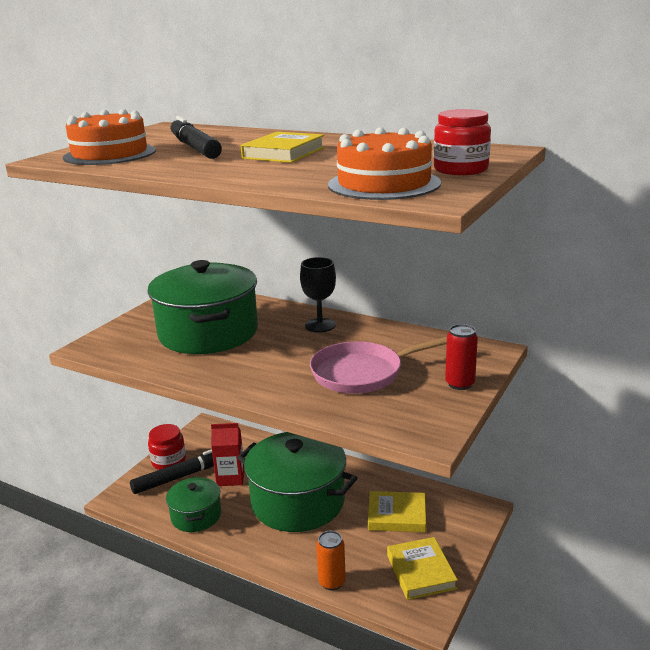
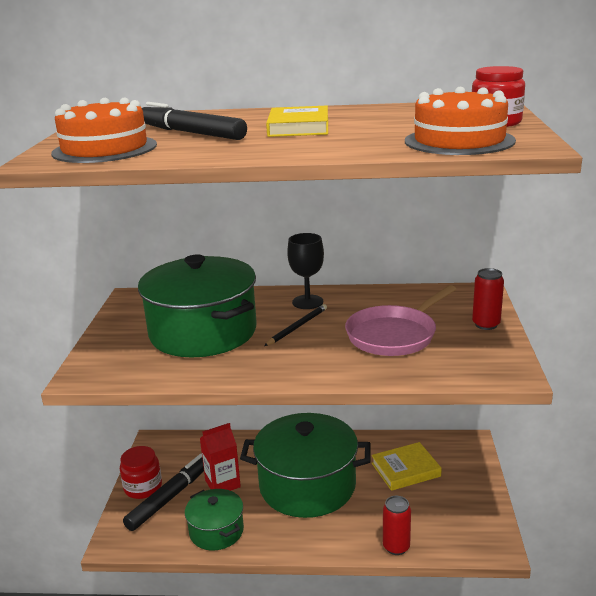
camera: 25 degrees left, 0 degrees up
orange can [316,531,346,590] -> red can [383,496,411,555]
yellow book [387,537,458,600] -> none
none -> black pencil [264,304,327,346]

